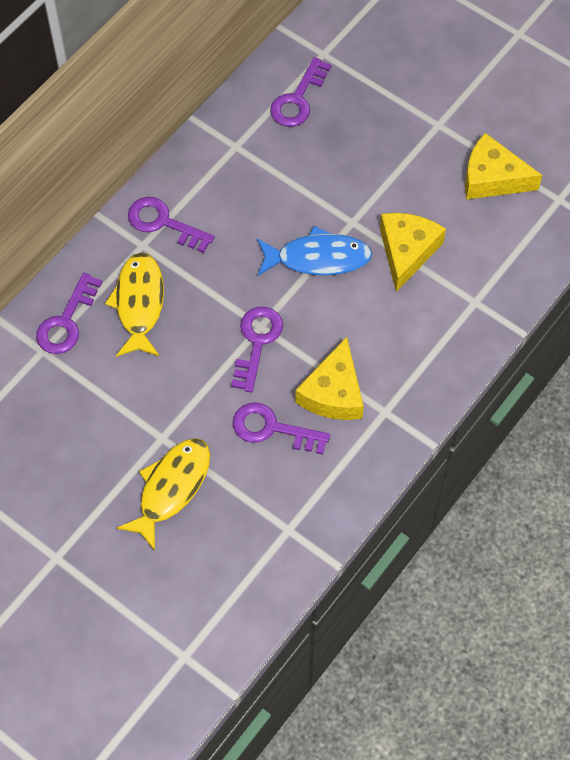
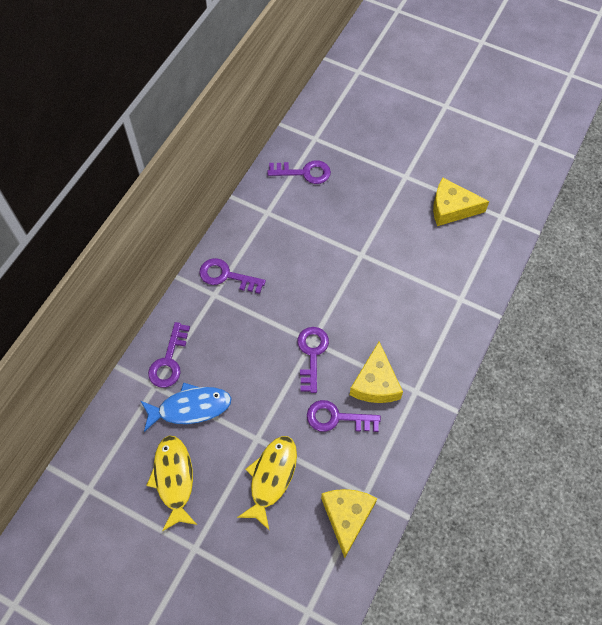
camera: 10 degrees left, 0 degrees up
yellow fish [105,252,164,357] -> yellow fish moved to [146,436,197,531]
blue fish [257,226,372,276] -> blue fish moved to [141,382,232,432]
purple key [270,57,331,127] -> purple key turned 105 degrees counterclockwise [267,160,331,184]
yellow cheese [380,213,446,292] -> yellow cheese moved to [321,489,377,558]

